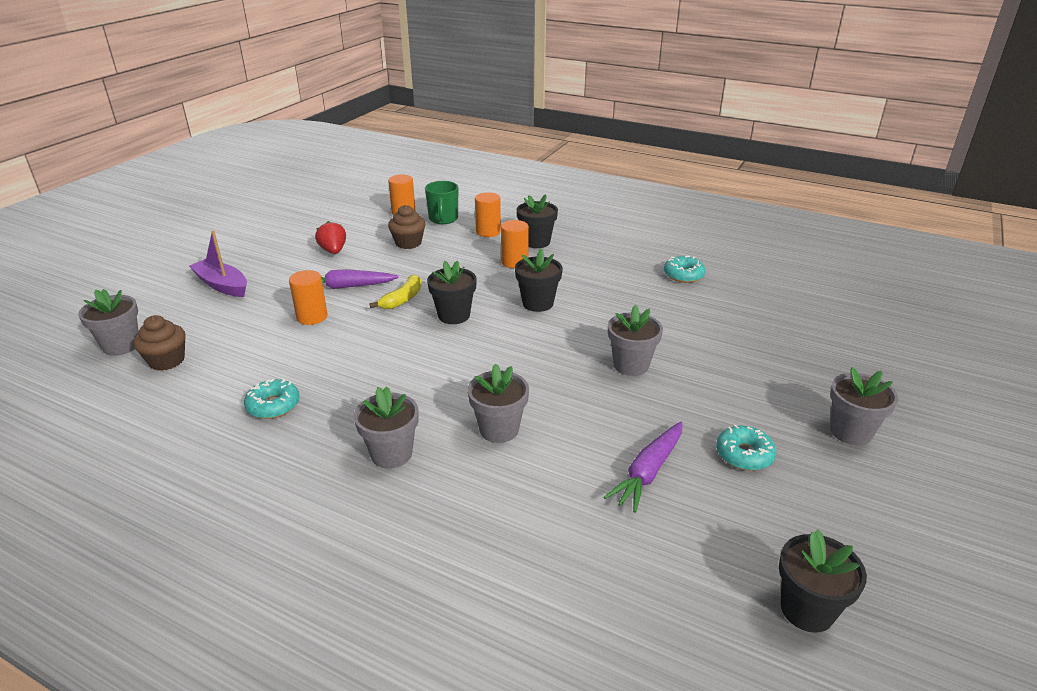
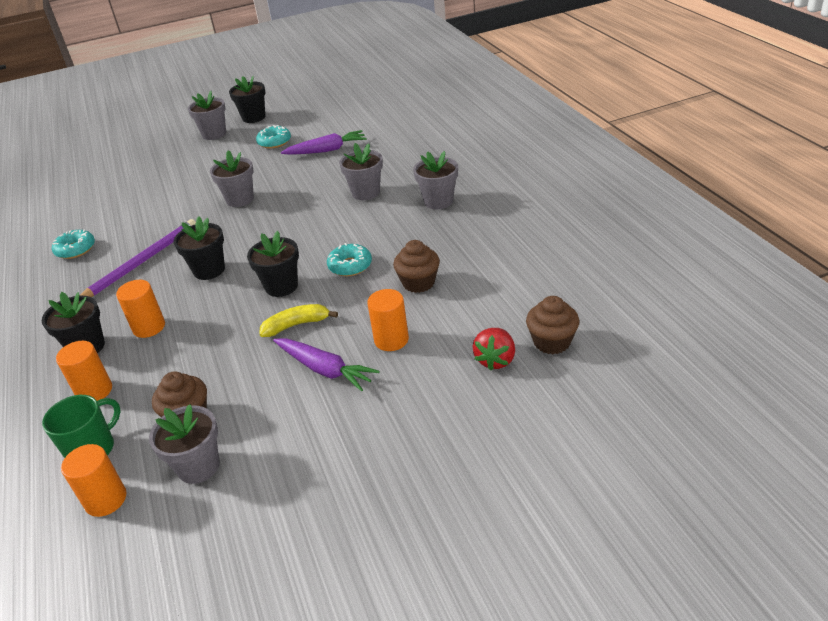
camera: 135 degrees left, 5 degrees up
grey flower pot [78,289,139,356] -> grey flower pot moved to [149,404,220,484]
purple boat [189,231,247,297] -> none
turquoise donut [244,378,300,419] -> turquoise donut moved to [327,243,372,276]
red strawberry [315,221,346,254] -> red strawberry moved to [472,328,515,370]
black flower pot [779,530,867,633] -> black flower pot moved to [229,76,265,123]
none -> purple pencil [79,219,196,297]
none -> brown cupcake [393,240,440,293]

